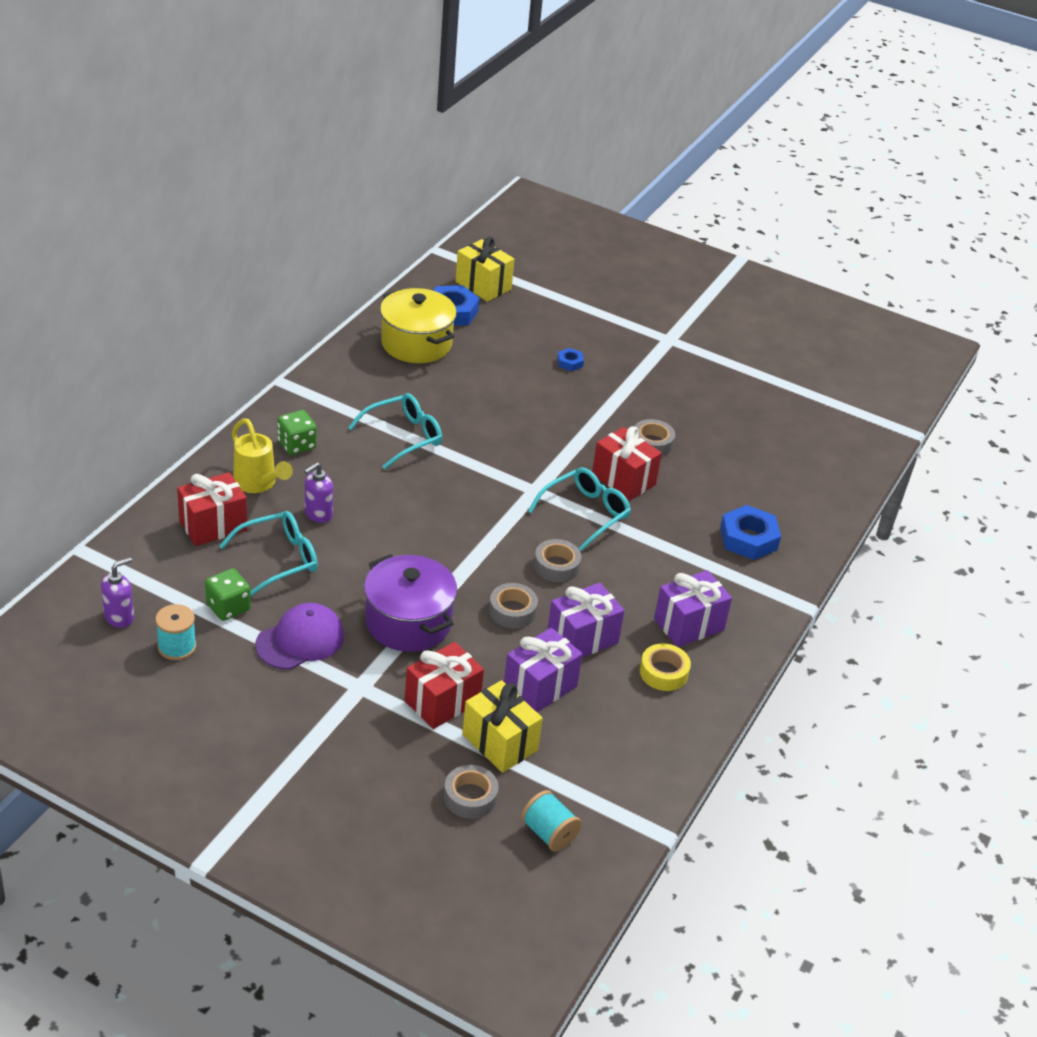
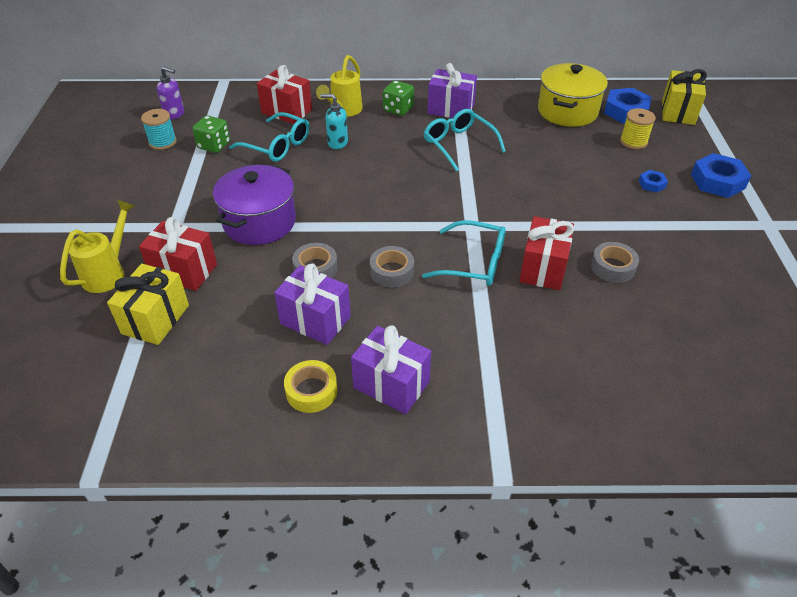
camera: 65 degrees right, 5 degrees up
purple cap [255,603,344,669] -> none
purple soap dispenser [304,462,333,523] -> turquoise soap dispenser [321,94,348,149]
turquoise glasses [348,393,442,469] -> turquoise glasses turned 150 degrees counterclockwise [424,109,506,172]
grey tape [444,765,499,819] -> none
purple gift [504,628,583,712] -> purple gift moved to [428,63,477,118]
turquoise spool [521,790,582,851] -> none
blue nut [720,505,781,560] -> blue nut moved to [691,153,751,198]
none -> yellow watering can [60,200,135,293]
none -> yellow spool [620,108,656,149]

